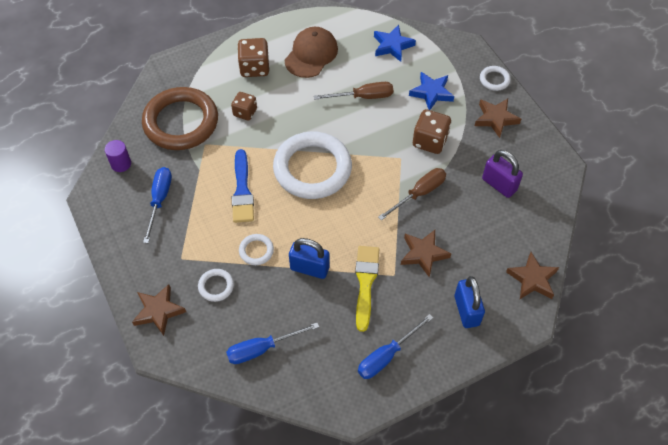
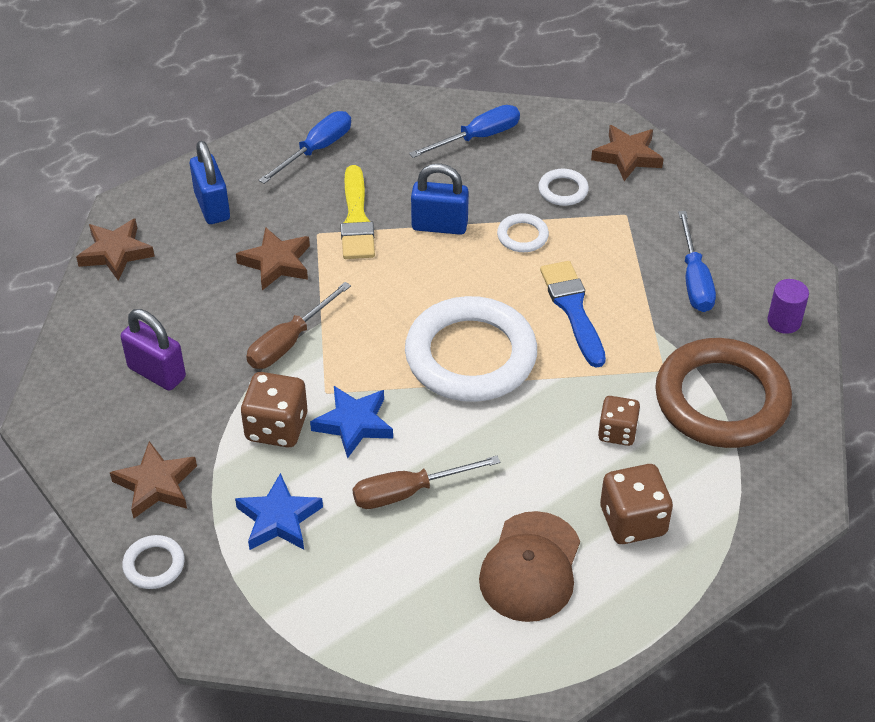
camera: 170 degrees right, 10 degrees down
blue star [374,25,416,62] -> blue star moved to [310,386,393,459]

